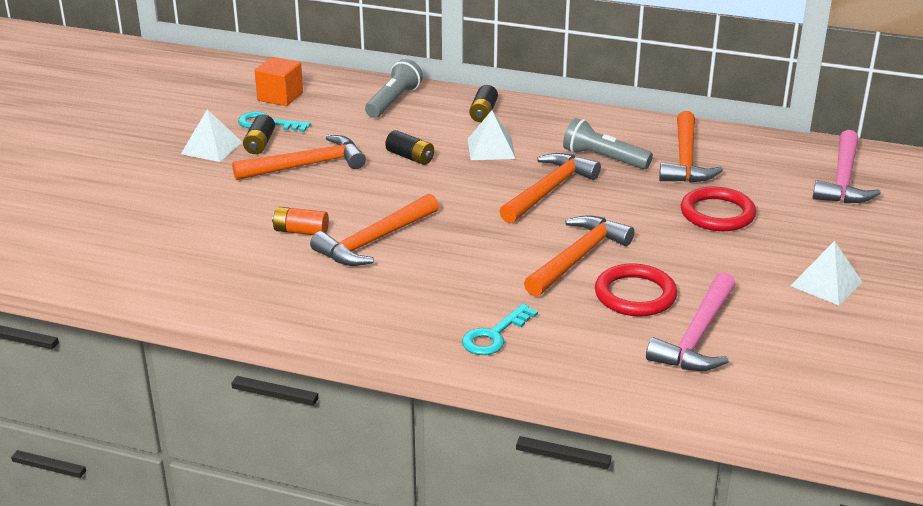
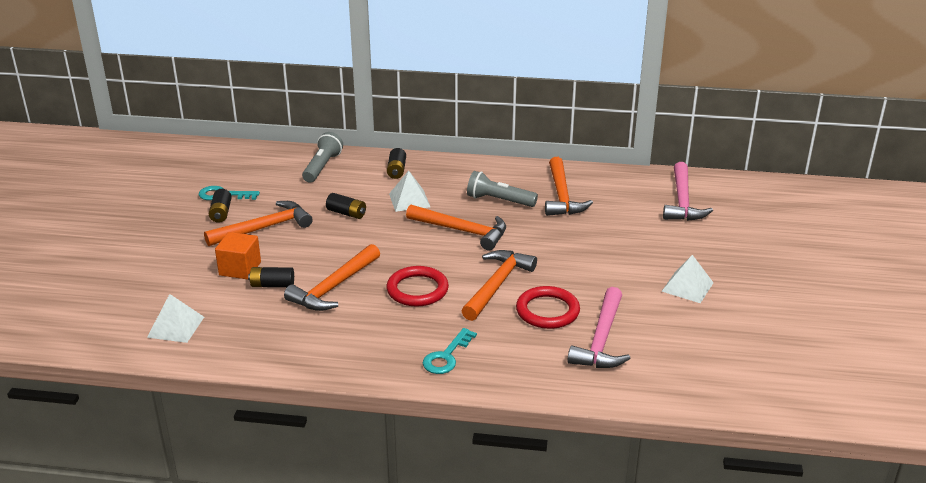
camera: 10 degrees left, 0 degrees up
white pyramid [181,109,242,162] -> white pyramid moved to [147,294,204,343]
orange cube [255,57,303,106] -> orange cube moved to [215,232,261,279]
orange battery [272,207,329,235] -> black battery [248,267,294,288]
orange hammer [499,153,601,224] -> orange hammer turned 90 degrees clockwise [406,204,506,251]
red ring [681,186,756,231] -> red ring moved to [386,266,449,306]

